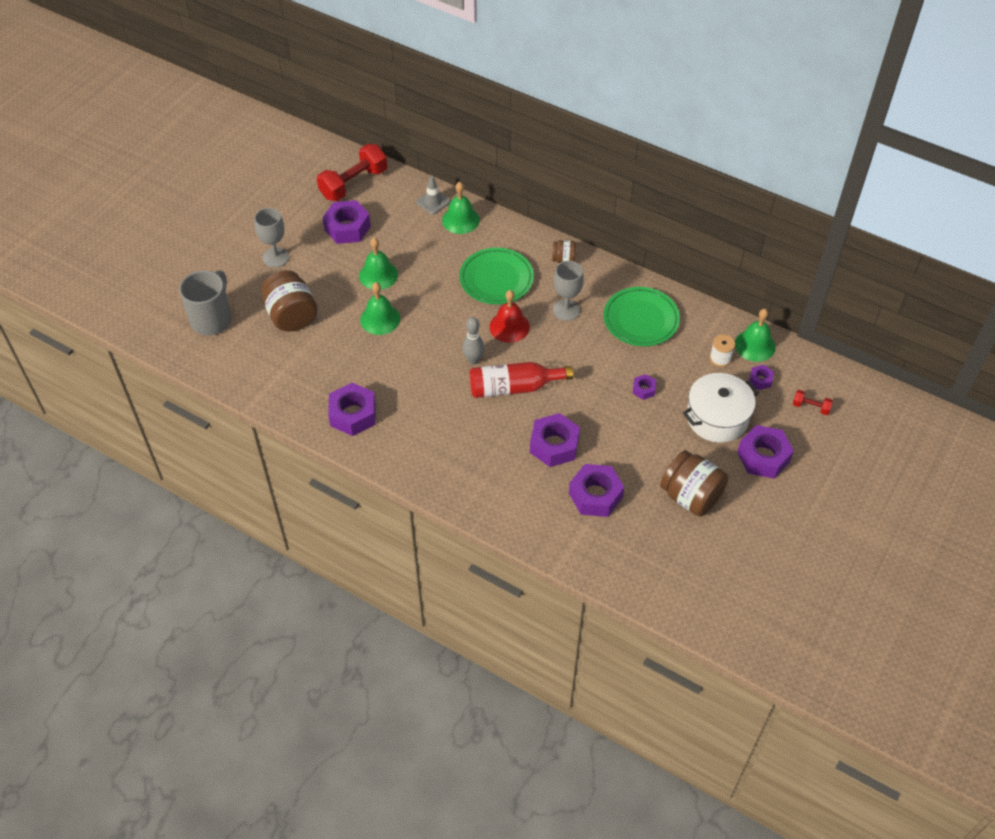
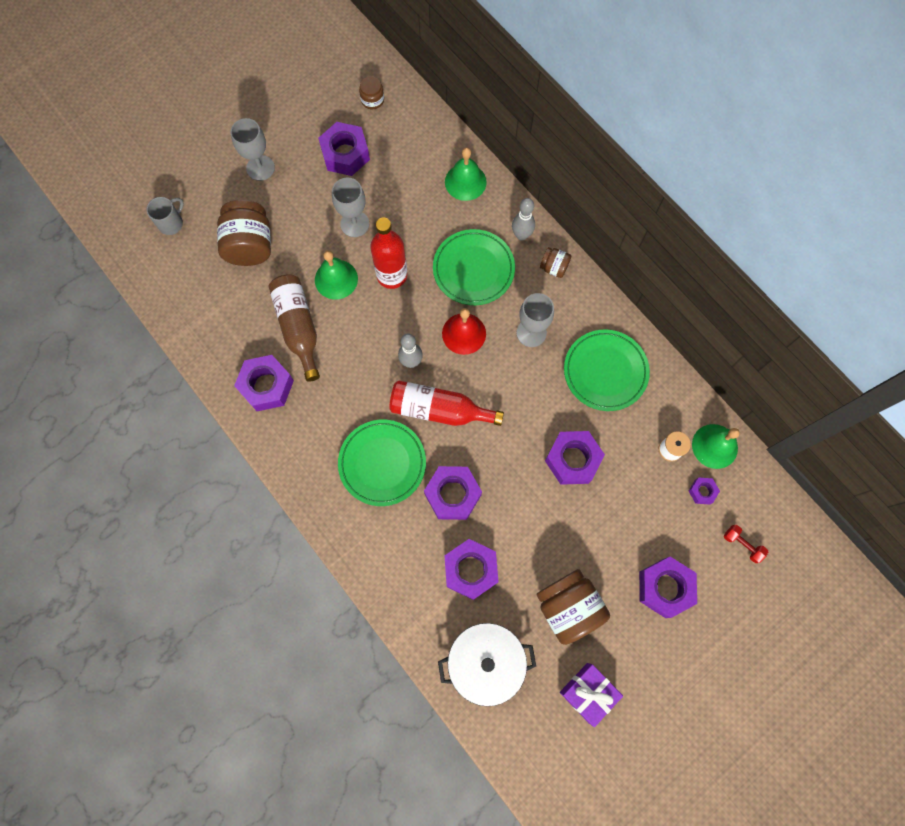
camera: 20 degrees right, 20 degrees up
grey mug [179,270,232,335] -> grey mug [146,197,184,235], size x0.57
red dumbbell [317,144,387,201] -> brown jar [359,76,384,109]
green bell [359,238,398,290] -> grey goblet [332,177,369,237]
grey traffic cone [416,176,450,215] -> none
purple nut [633,374,656,400] -> purple nut [545,431,605,485], size x2.02
white pot [683,373,759,443] -> white pot moved to [438,623,536,706]
none -> brown bottle [269,274,320,382]
none -> green plate [338,420,426,506]
none -> red bottle [370,217,407,289]
none -> grey bowling pin [512,198,535,241]
none -> purple gift [560,663,623,727]

